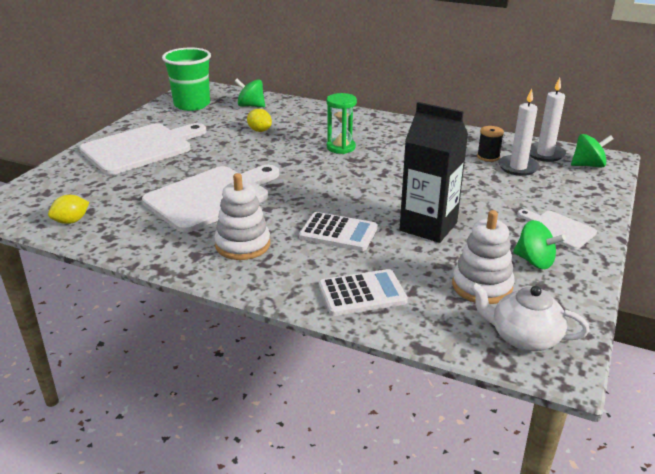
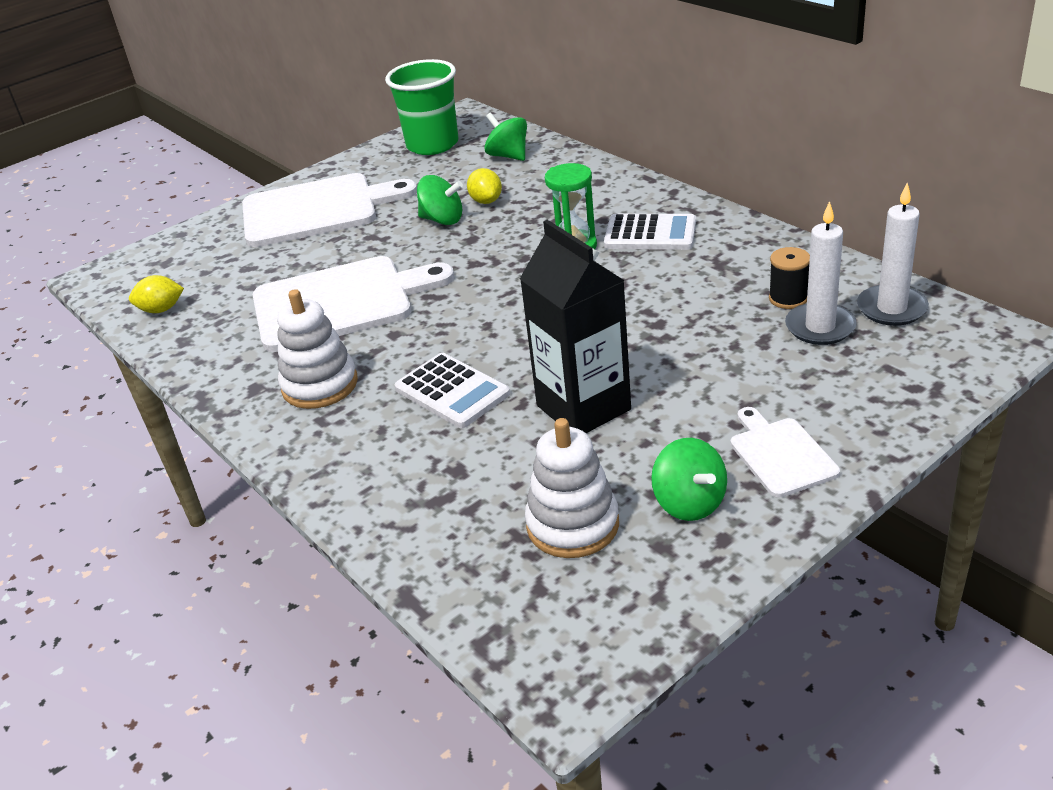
camera: 30 degrees right, 5 degrees up
white calculator [319,269,408,316] -> white calculator moved to [604,214,696,250]
white teapot [470,282,589,351] -> none
green spinning top [571,134,614,168] -> green spinning top moved to [417,175,463,225]

